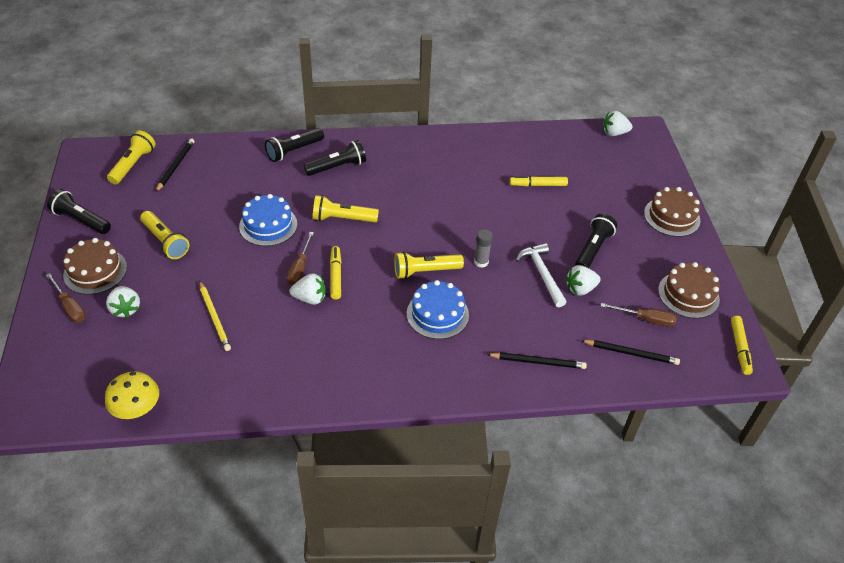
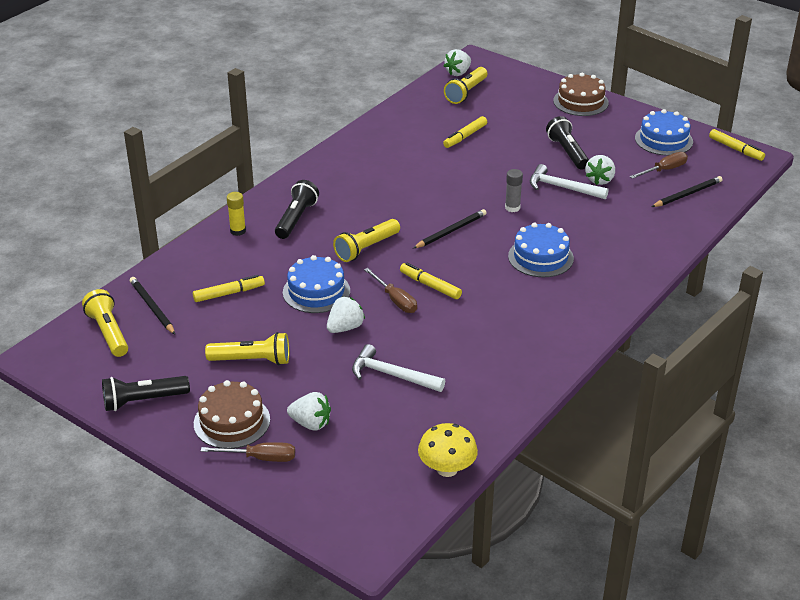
camera: 45 degrees left, 10 degrees down
yellow pencil [199,281,231,351] -> white hammer [352,344,445,392]
black flashlight [265,128,324,162] -> yellow glue stick [227,192,246,236]
white strawberry [289,273,326,305] -> white strawberry moved to [327,296,365,333]
yellow flashlight [394,251,464,279] -> yellow flashlight moved to [444,67,487,104]
black pencil [487,352,587,369] -> black pencil moved to [413,209,487,248]
brown cake [658,262,720,318] -> blue cake [635,109,693,156]
none -> yellow marker [193,275,265,302]

